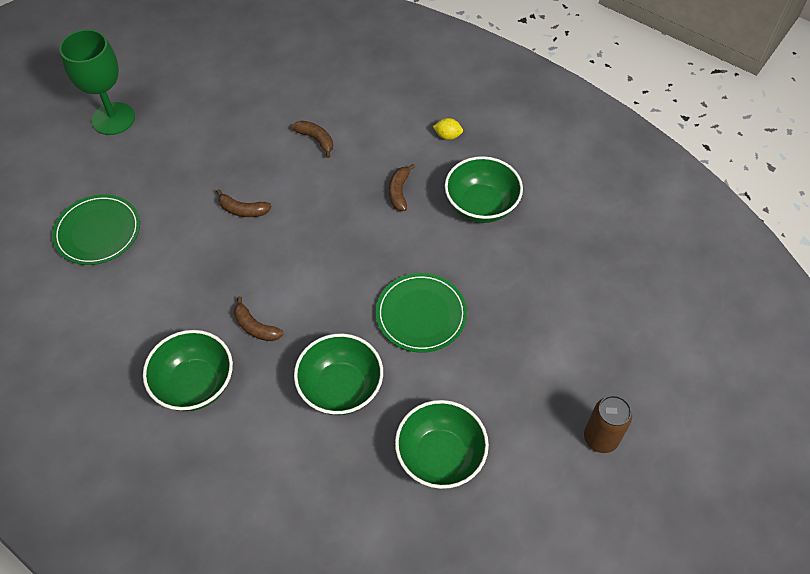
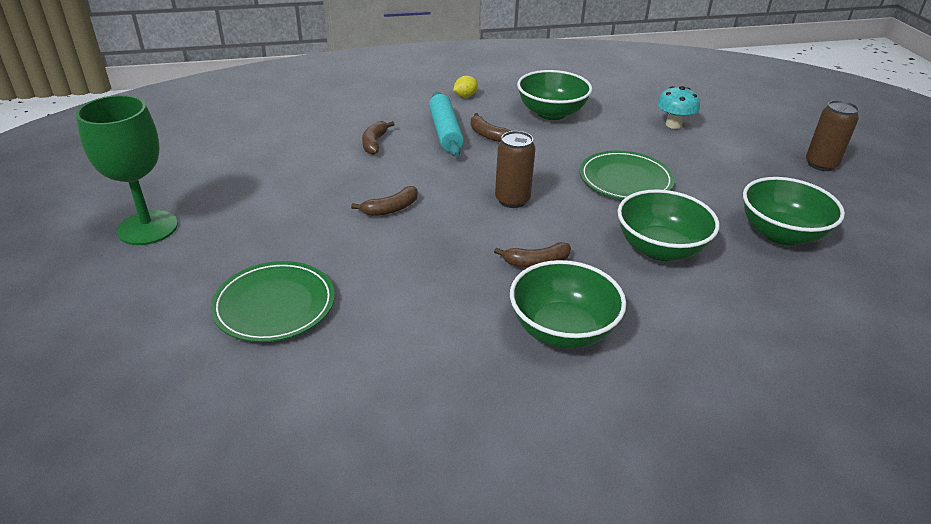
camera: 50 degrees left, 20 degrees down
brown banana [291,121,333,158] -> brown banana turned 75 degrees counterclockwise [362,121,395,155]
none -> turquoise rolling pin [429,92,464,157]
none -> brown can [495,131,535,208]
none -> turquoise mushroom [657,86,700,129]

